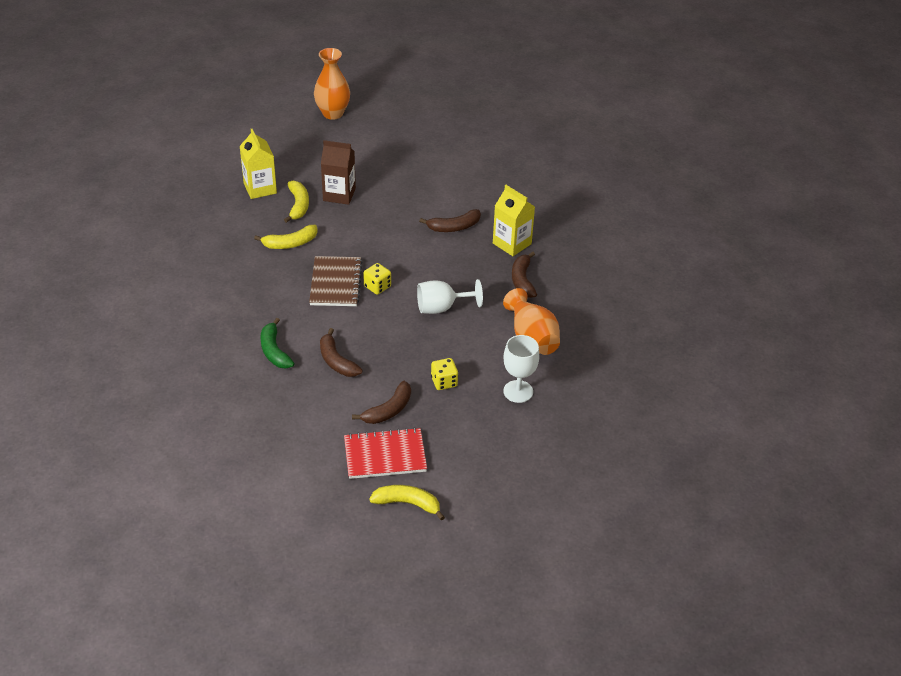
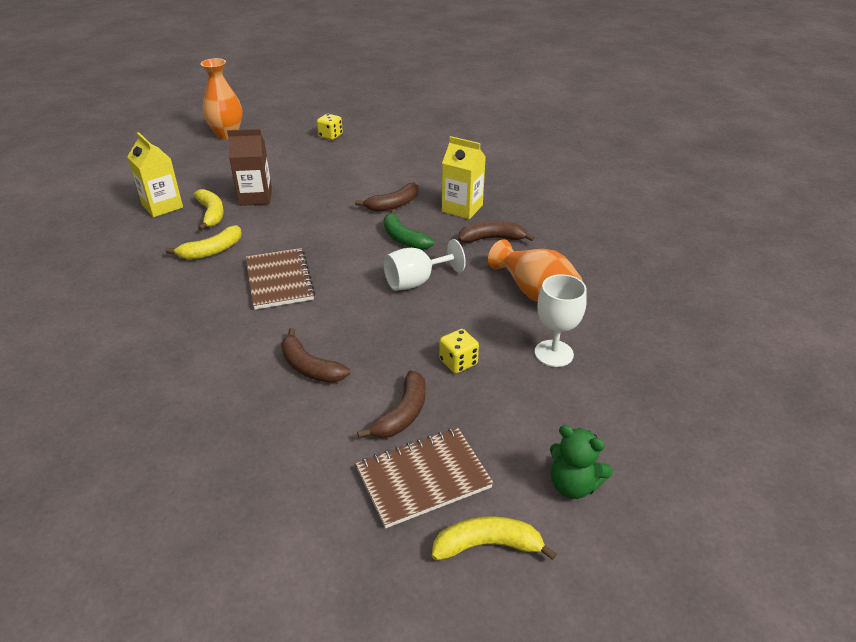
camera: 15 degrees left, 5 degrees down
green banana [260,318,294,369] -> green banana moved to [384,209,434,250]
red notebook [344,427,427,479] -> brown notebook [356,428,493,528]
yellow dice [363,263,391,295] -> yellow dice moved to [317,114,343,140]
brown banana [512,251,537,298] -> brown banana turned 105 degrees clockwise [458,221,535,243]
none -> green teddy bear [550,425,613,499]

